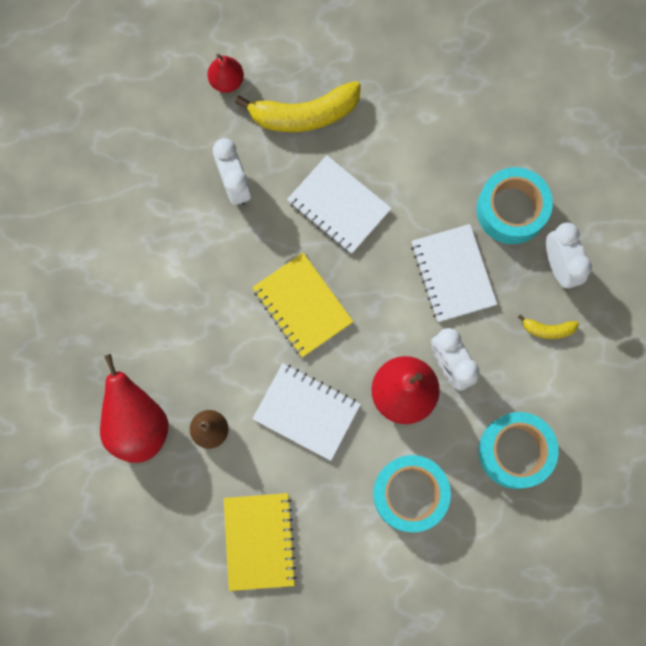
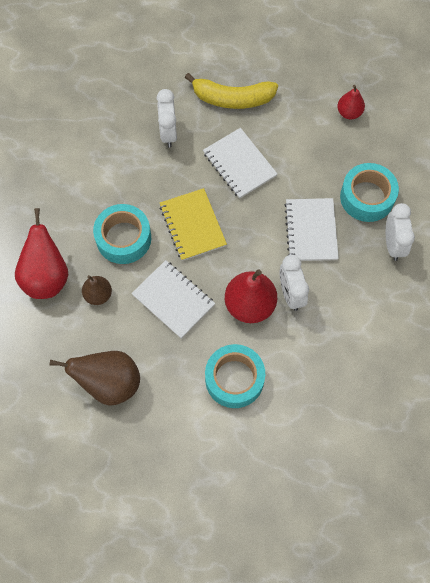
camera: 15 degrees right, 10 degrees down
red pear [208,54,244,93] -> red pear moved to [337,85,365,120]
yellow notebook [224,493,297,591] -> brown pear [49,351,140,406]
turquoise tape [479,412,559,489] -> turquoise tape moved to [93,204,151,264]
yellow banana [518,314,579,339] -> none

